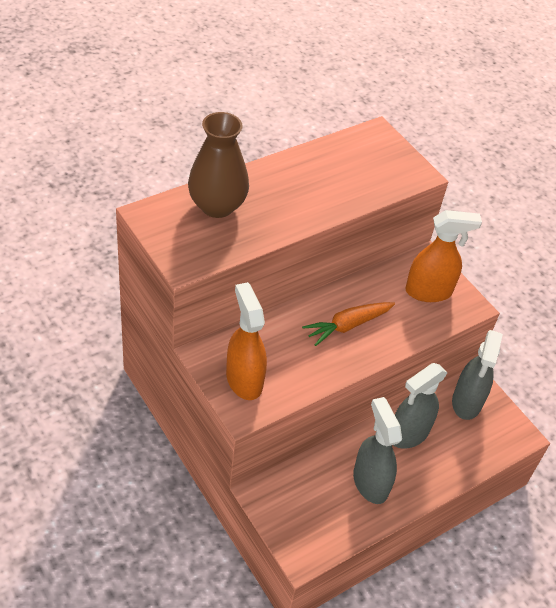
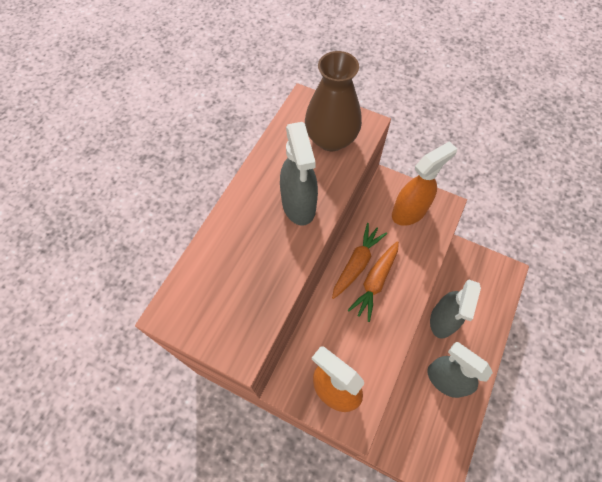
camera: 25 degrees left, 15 degrees up
brown vase [188,112,249,218] -> brown vase moved to [305,51,362,151]
grey spray bottle [452,330,503,420] -> grey spray bottle moved to [280,122,318,226]
none -> orange carrot [332,223,387,299]

